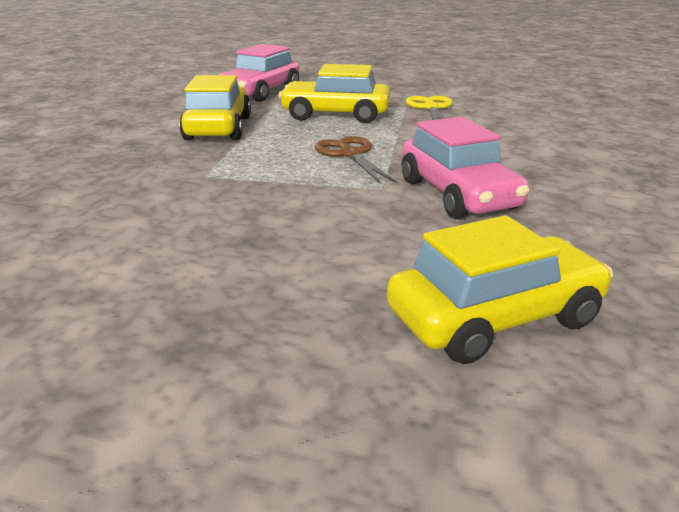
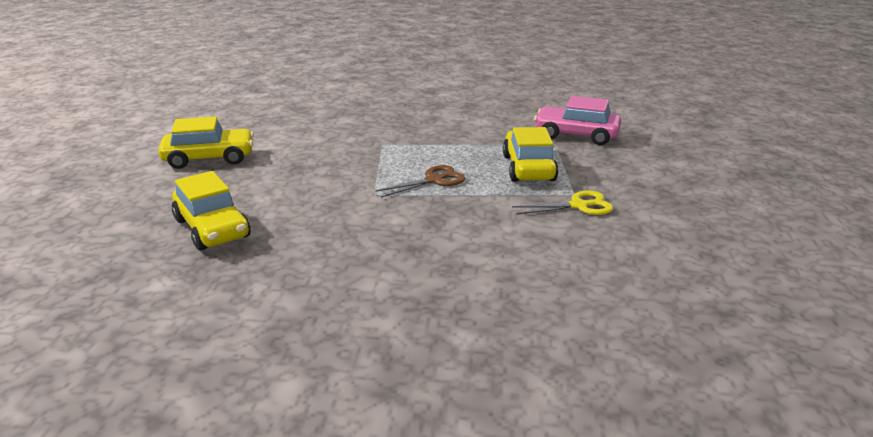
camera: 80 degrees right, 0 degrees up
yellow car [179,75,251,140] -> yellow car moved to [158,116,254,169]
pink car [402,117,530,219] -> none

